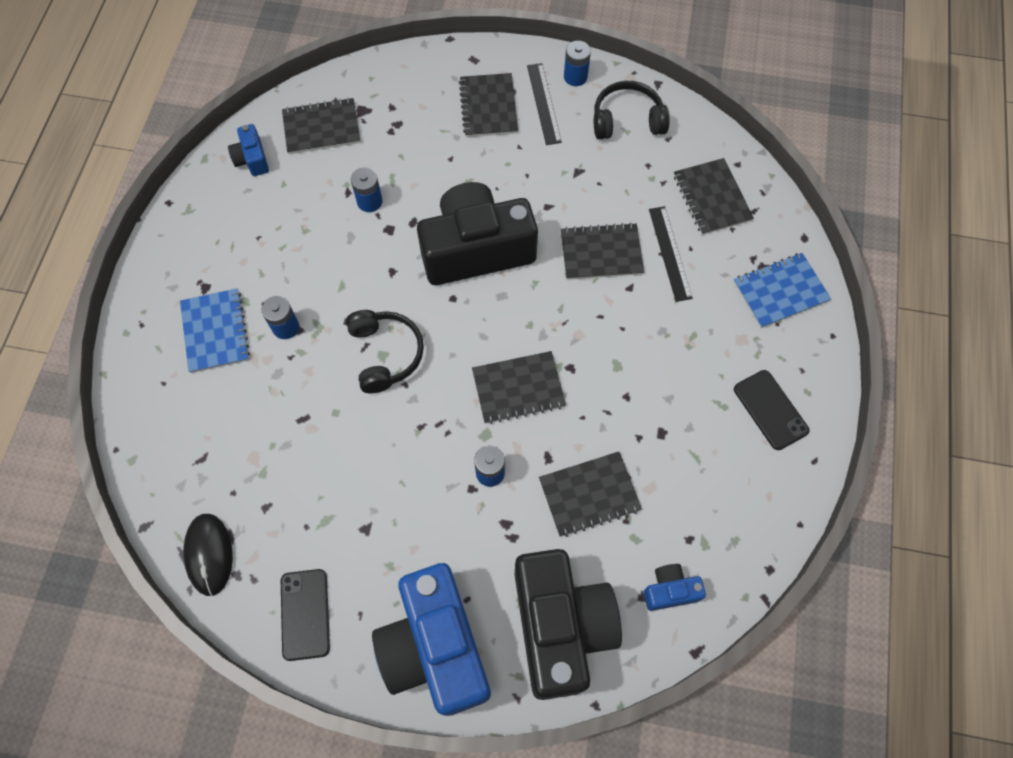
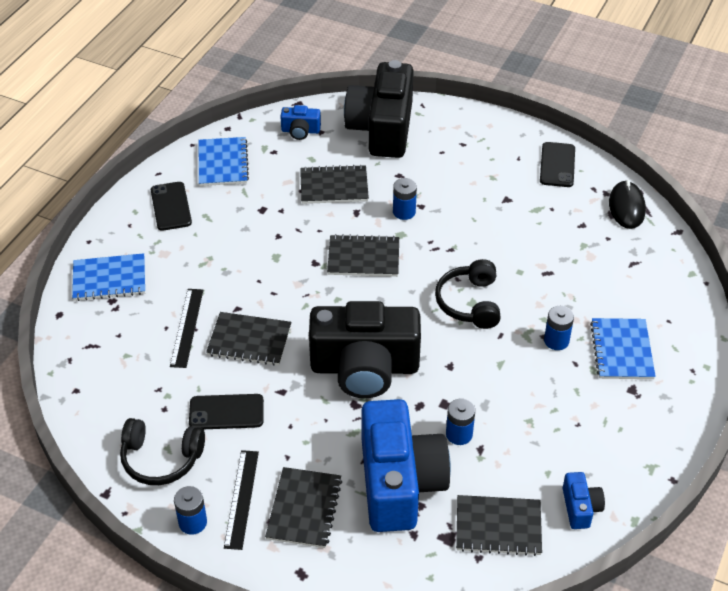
camera: 165 degrees left, 20 degrees down
blue camera [372,563,491,716] -> blue camera moved to [361,399,451,532]
black notebook [674,158,754,235] -> none
none -> black phone [189,394,264,429]
none -> blue notebook [199,137,249,186]

